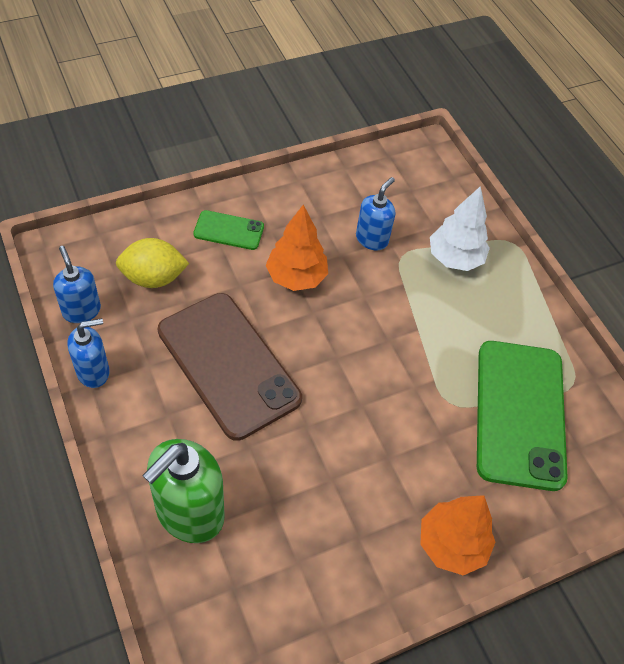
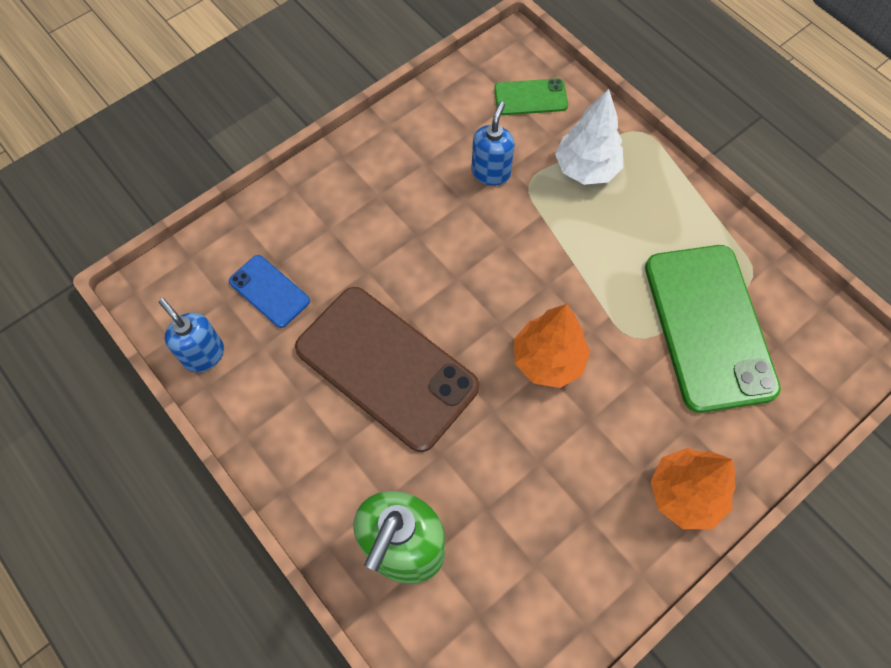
camera: 10 degrees left, 10 degrees up
blue soap dispenser [67,318,110,388] -> none
yellow lemon [116,238,189,288] -> blue phone [229,255,310,328]
green phone [193,210,264,250] -> green phone moved to [494,78,568,115]
orange tree [266,205,328,291] -> orange tree moved to [514,304,590,388]

